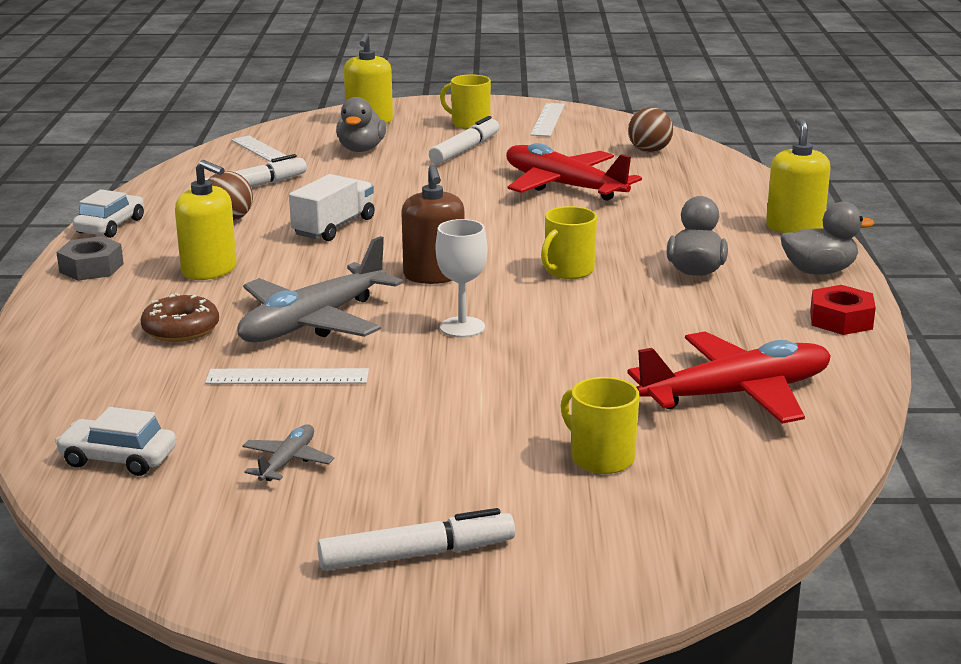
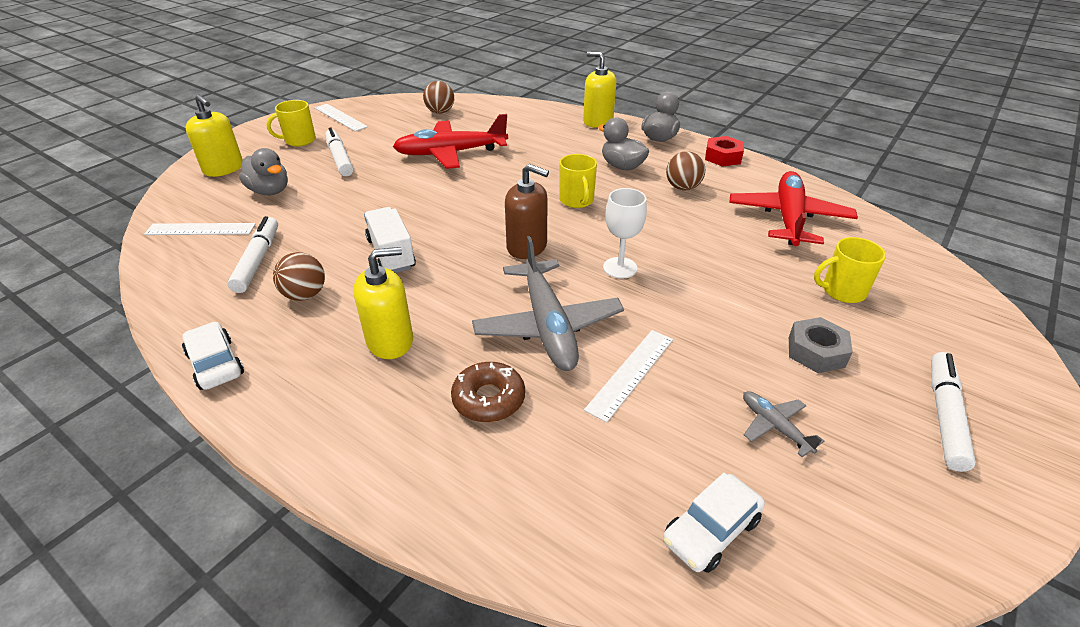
camera: 55 degrees left, 15 degrees up
grey nut [56,236,124,281] -> grey nut moved to [789,317,853,373]
none -> brown ball [666,151,705,191]

